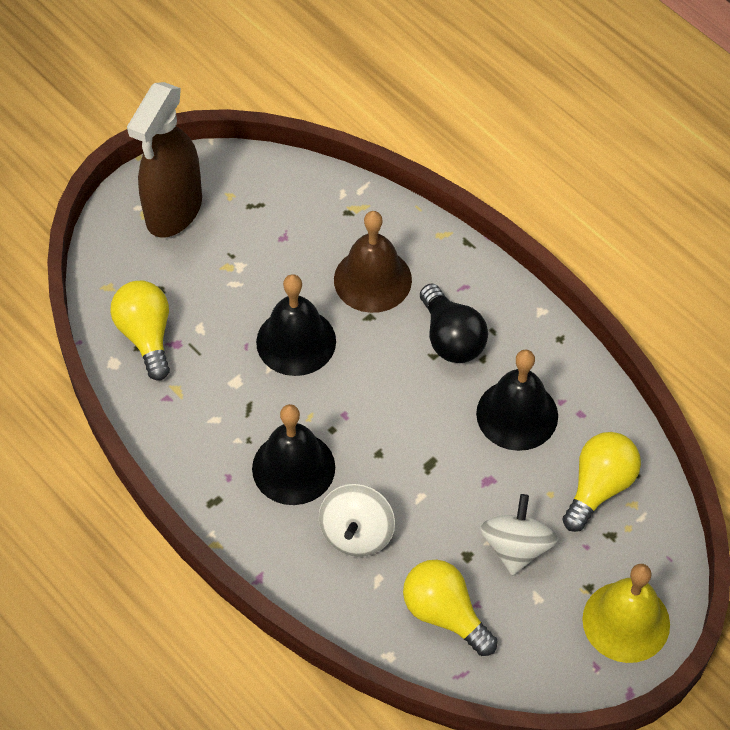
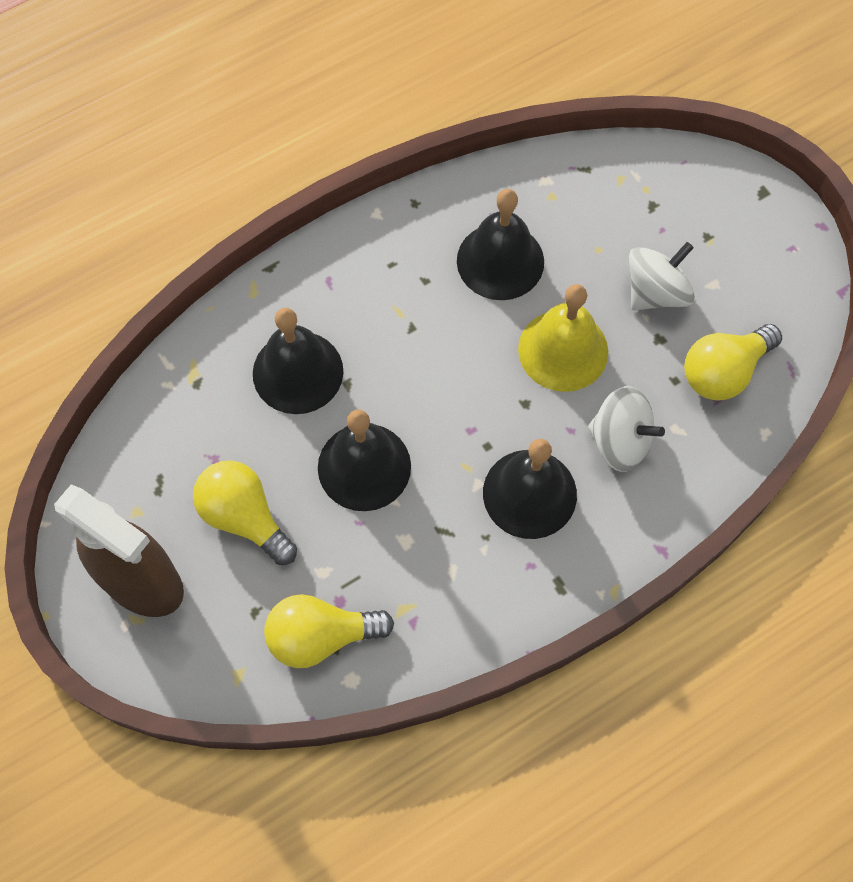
camera: 80 degrees left, 10 degrees up
brown bell [334,211,412,313] -> black bell [253,308,343,414]
black light bulb [420,283,488,363] -> none
white spinning top [480,494,558,576] -> white spinning top turned 120 degrees clockwise [629,242,695,310]
yellow light bulb [562,432,641,532] -> yellow light bulb moved to [193,460,297,565]
yellow bell [582,564,670,663] -> yellow bell moved to [518,284,608,392]

